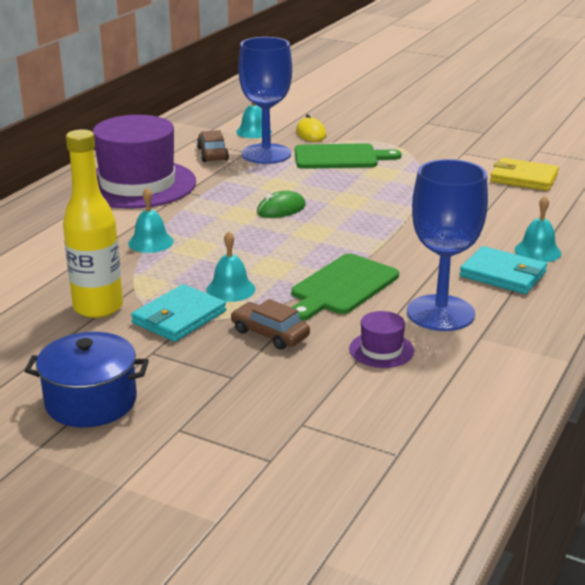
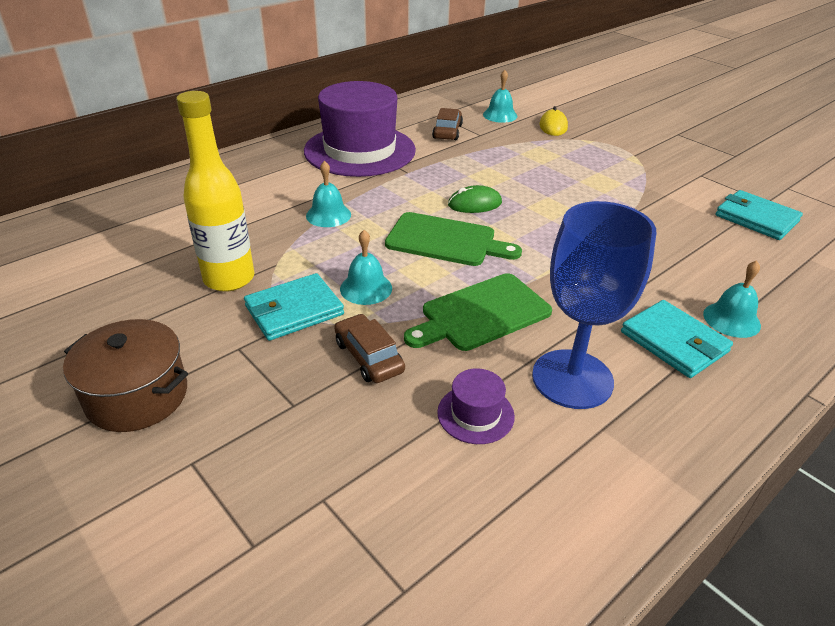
camera: 20 degrees right, 10 degrees up
blue pot [24,332,149,427] -> brown pot [63,319,188,432]
blue goblet [238,37,292,164] -> none
green cutting board [295,143,402,169] -> green cutting board moved to [385,212,522,266]
yellow wallet [490,158,559,191] -> turquoise wallet [716,190,803,240]

